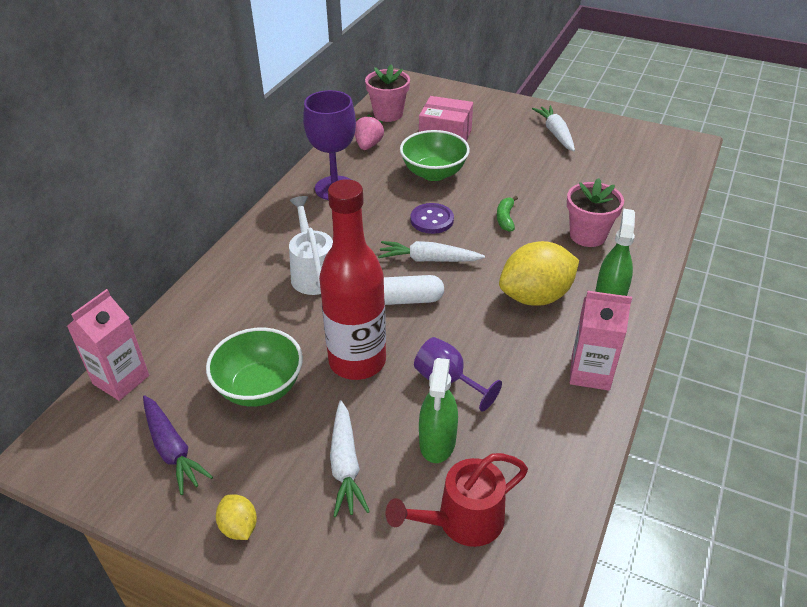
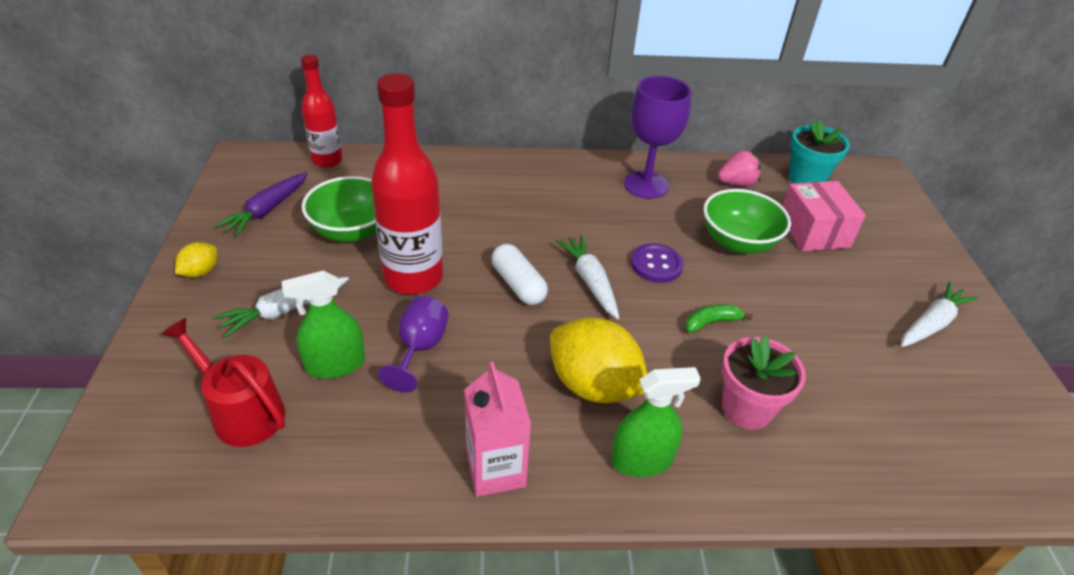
camera: 60 degrees right, 0 degrees up
pink carton [67,289,149,401] -> red bottle [301,55,342,168]
white watering can [289,196,333,295] -> none
pink flower pot [365,64,410,122] -> turquoise flower pot [789,120,850,184]

